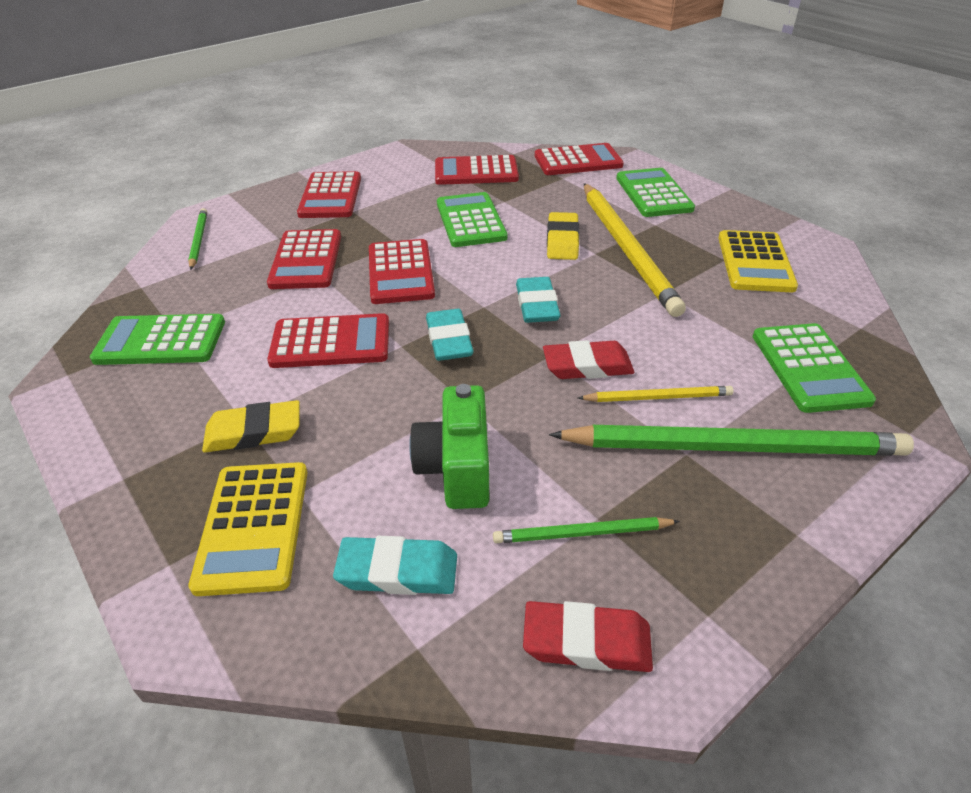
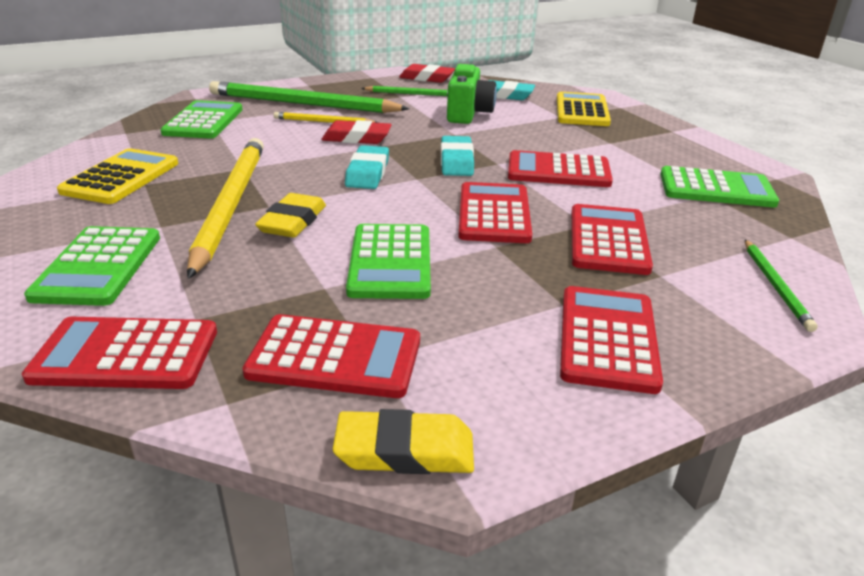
camera: 170 degrees left, 10 degrees down
yellow eraser [202,400,300,452] -> yellow eraser moved to [333,409,474,474]

